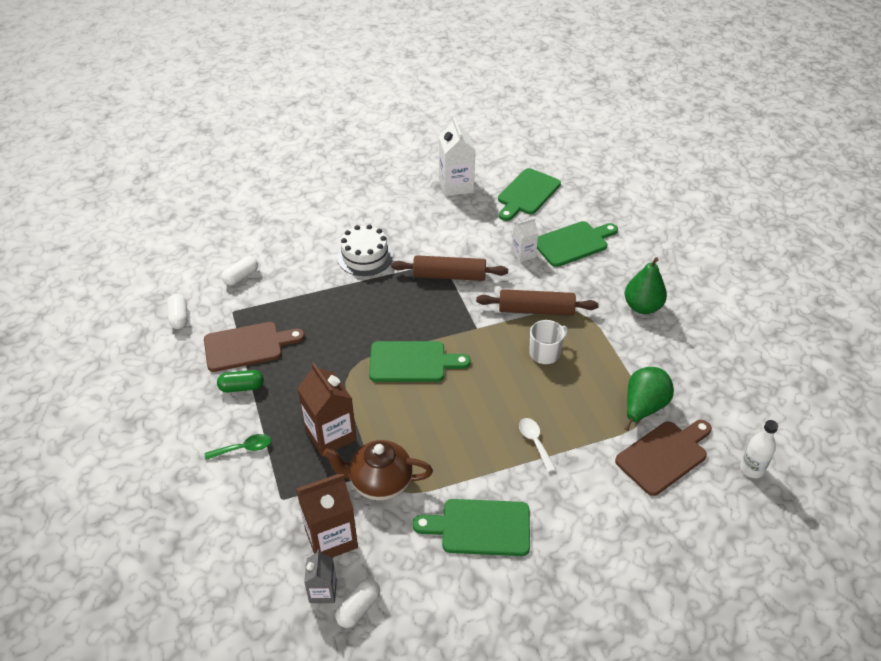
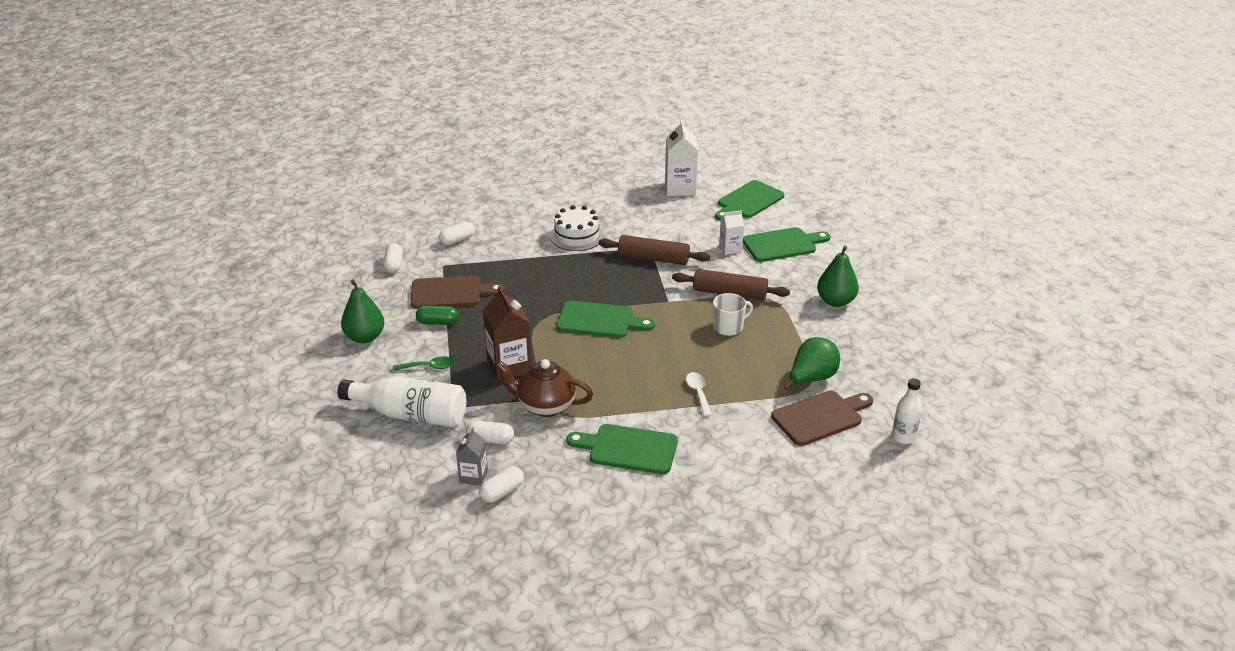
camera: 10 degrees right, 10 degrees down
brown carton [296,473,358,558] -> white capsule [466,421,514,444]
none -> white bottle [337,376,466,427]
none -> green pear [341,280,384,343]

